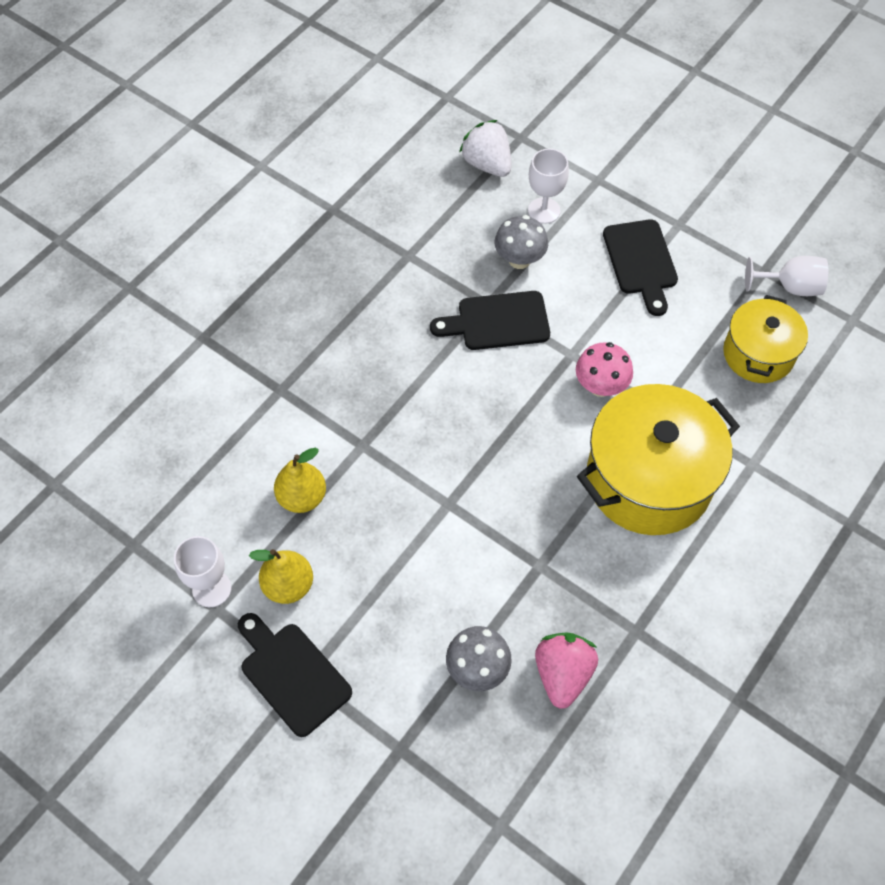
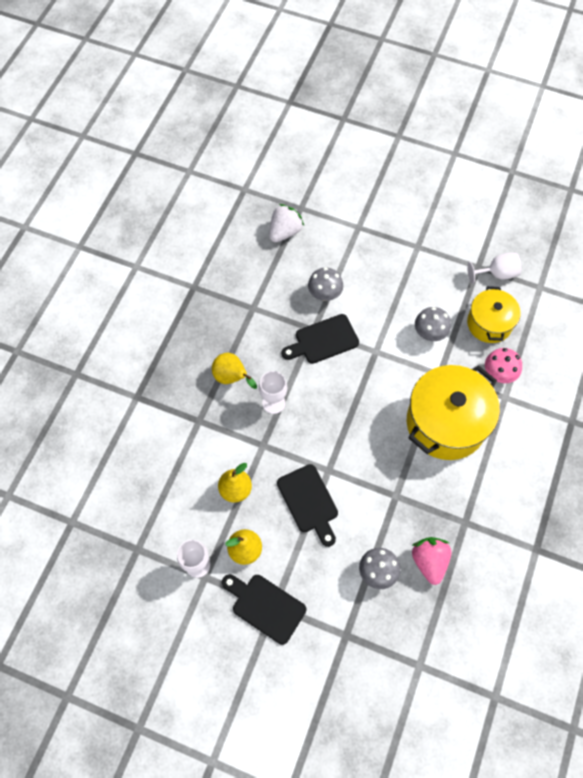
camera: 15 degrees left, 5 degrees up
white strawberry [459,120,511,177] -> white strawberry turned 90 degrees clockwise [269,204,304,242]
white goblet [528,149,569,224] -> white goblet moved to [259,371,287,414]
pink mushroom [576,342,633,397] -> pink mushroom moved to [485,348,522,383]
black cutting board [603,219,678,316] -> black cutting board moved to [277,464,338,547]
none -> yellow pear [212,353,257,389]
none -> grey mushroom [415,307,451,341]

